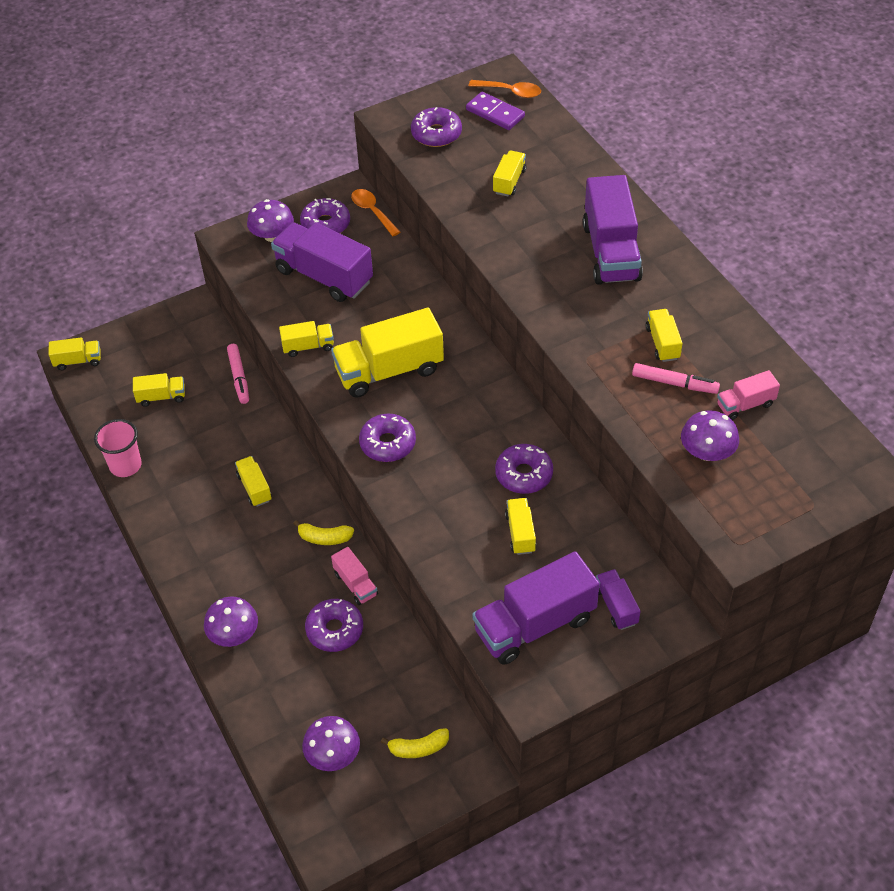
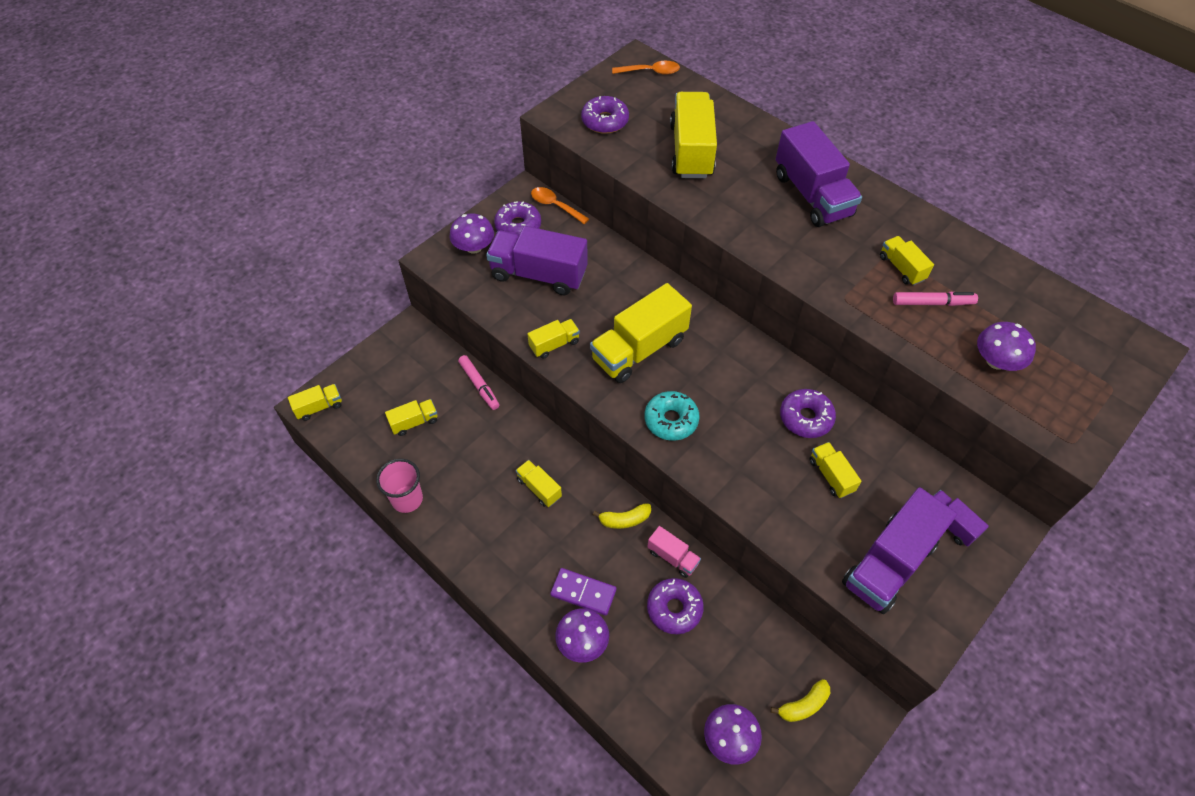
camera: 20 degrees left, 5 degrees up
purple donut [359,414,416,462] -> turquoise donut [645,391,700,441]
purple domino [466,92,525,130] -> purple domino moved to [550,568,616,616]
yellow truck [493,150,526,196] -> yellow truck [670,92,717,178], size x2.01
pink truck [717,370,780,420] -> none

